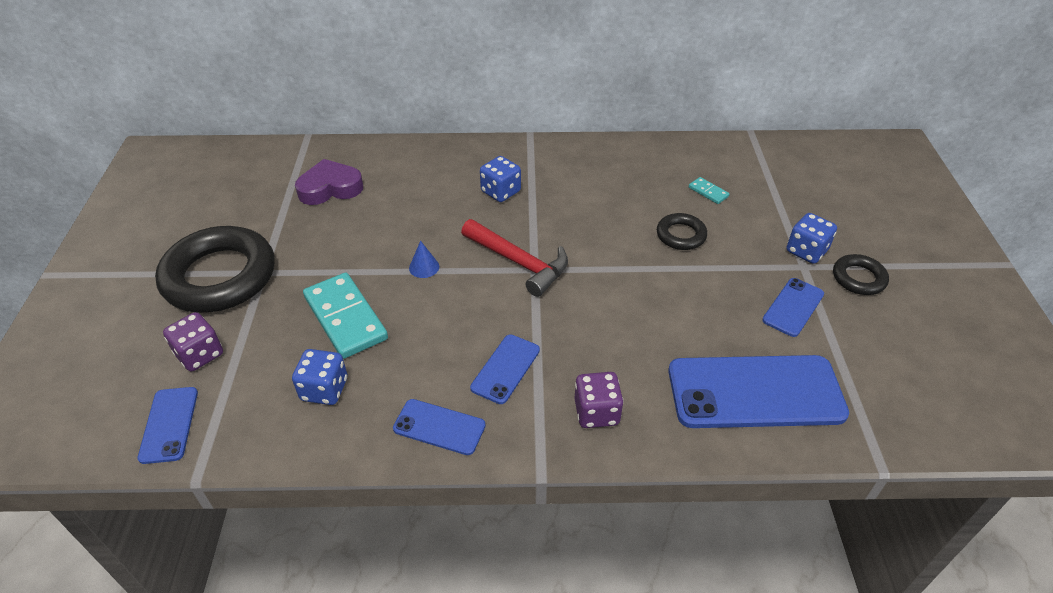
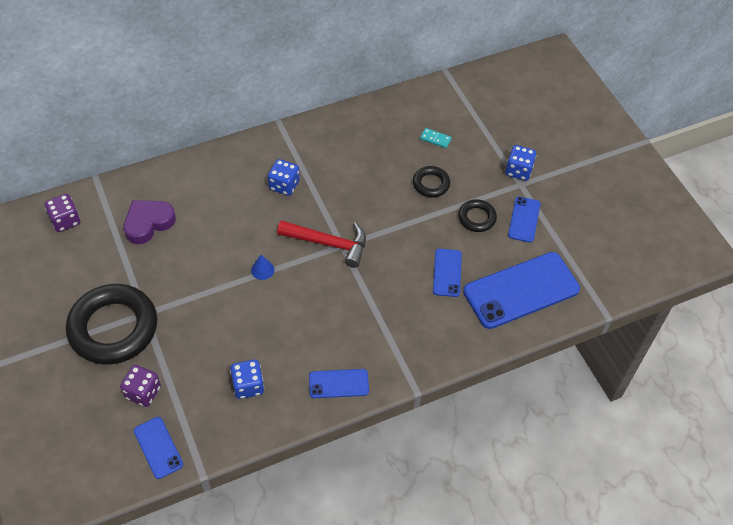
camera: 25 degrees left, 10 degrees up
turquoise domino [303,272,388,359] -> none
blue phone [470,335,540,404] -> blue phone moved to [433,249,462,297]
purple dice [574,372,624,428] -> purple dice moved to [45,194,80,232]
black ring [833,254,889,295] -> black ring moved to [458,199,497,232]

